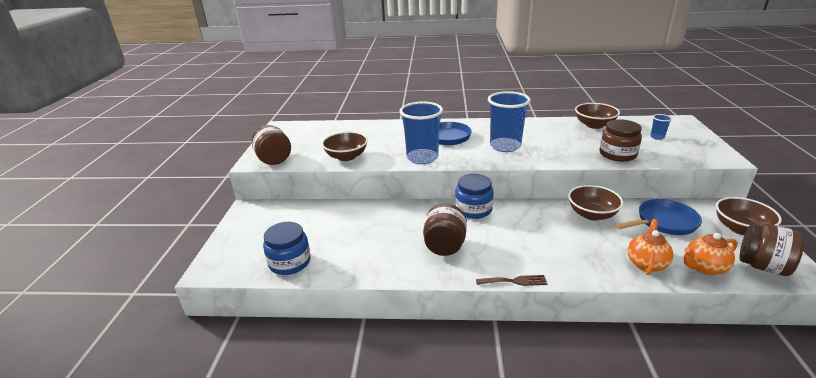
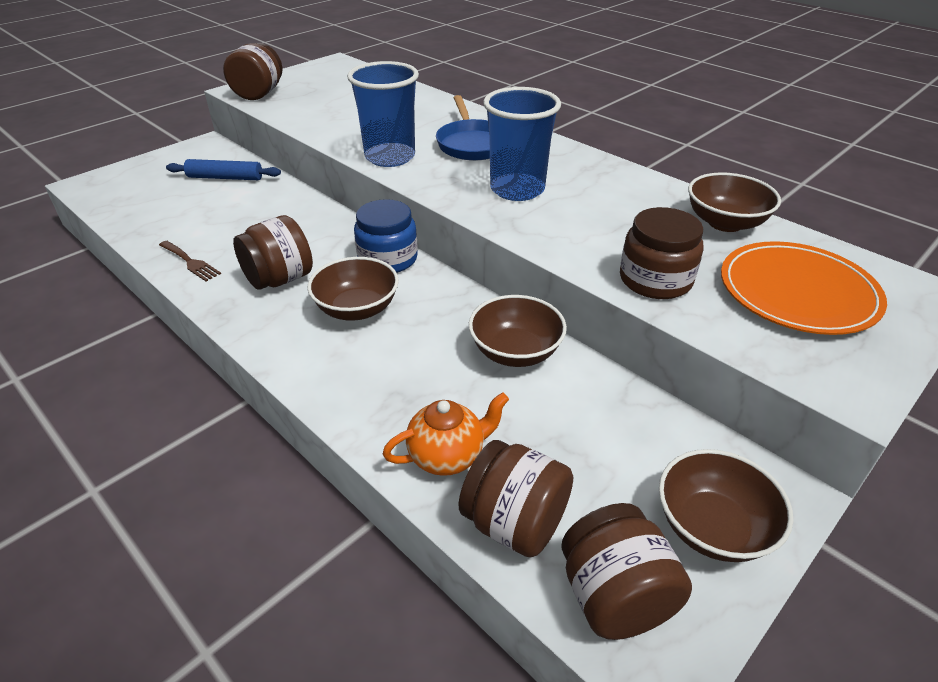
camera: 40 degrees right, 10 degrees up
blue jar [263,222,311,275] -> none
brown bowl [322,132,368,161] -> brown bowl moved to [308,257,399,321]
brown fork [476,275,547,286] -> brown fork moved to [159,241,221,281]
blue pan [615,199,702,235] -> none
blue cup [650,114,672,140] -> orange plate [721,241,887,335]
orange teapot [684,233,738,275] -> brown jar [459,440,573,557]
none -> blue rolling pin [166,159,281,180]

